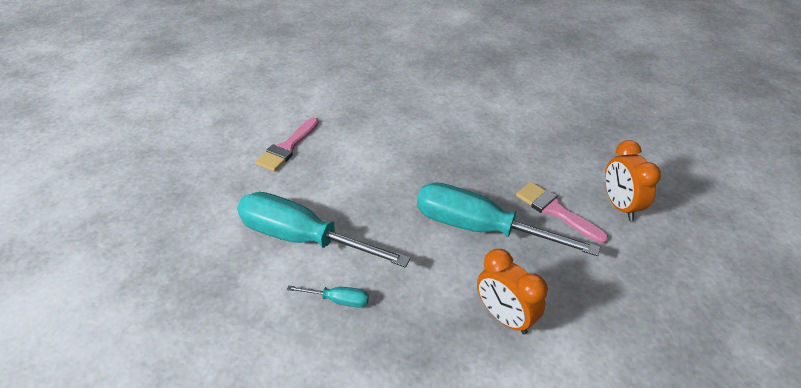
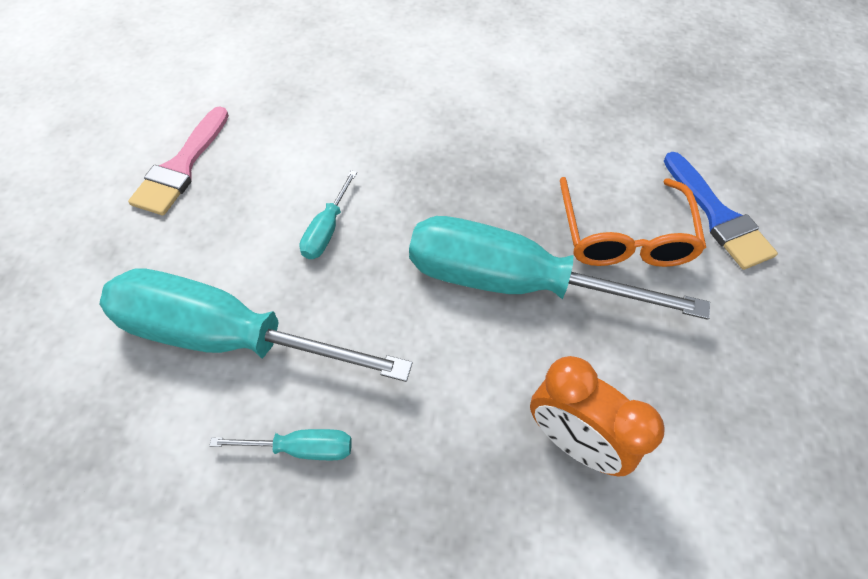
camera: 10 degrees left, 15 degrees up
pink brush [516,182,609,244] -> orange glasses [560,177,706,267]
orange clock [605,140,661,221] -> blue brush [664,152,778,270]
none -> turquoise screwdriver [299,170,357,259]

